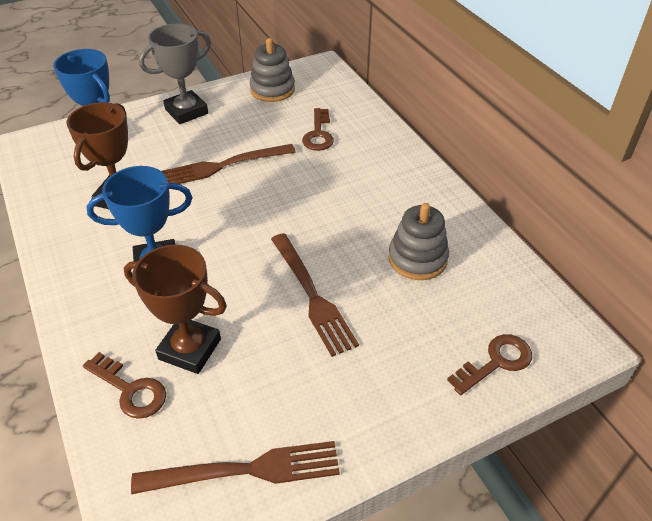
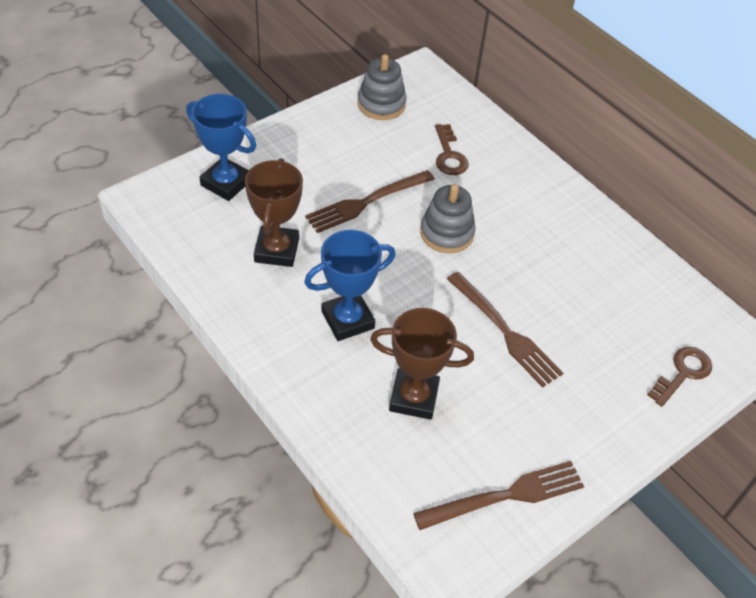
camera: 15 degrees left, 5 degrees up
brown key [83,352,166,419] -> none
grey trophy [139,24,211,124] -> none
grey stacking toy [388,203,449,280] -> grey stacking toy moved to [420,184,476,253]

